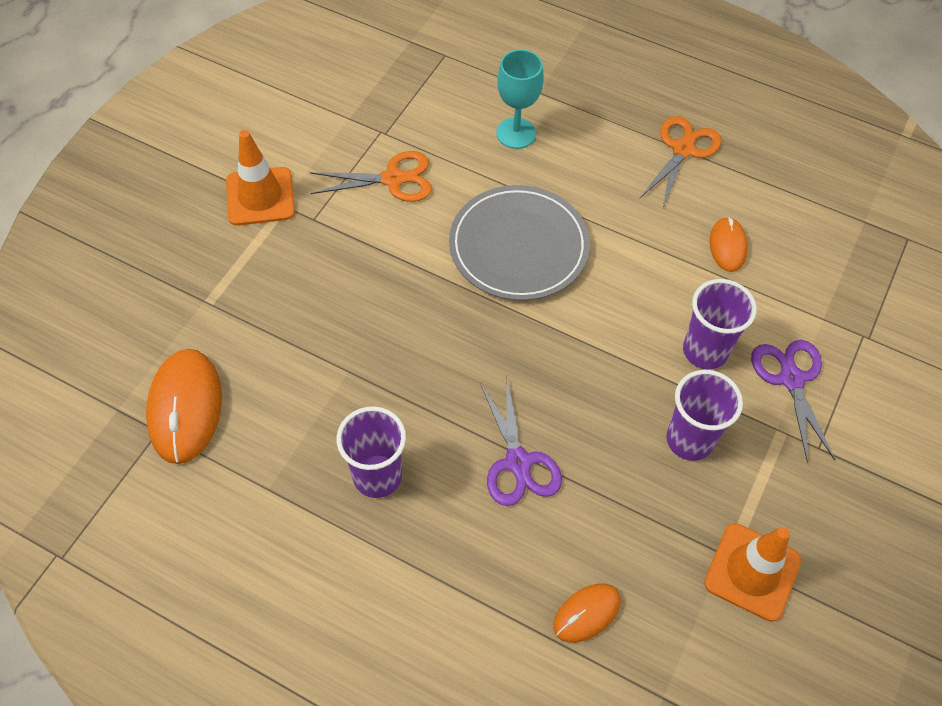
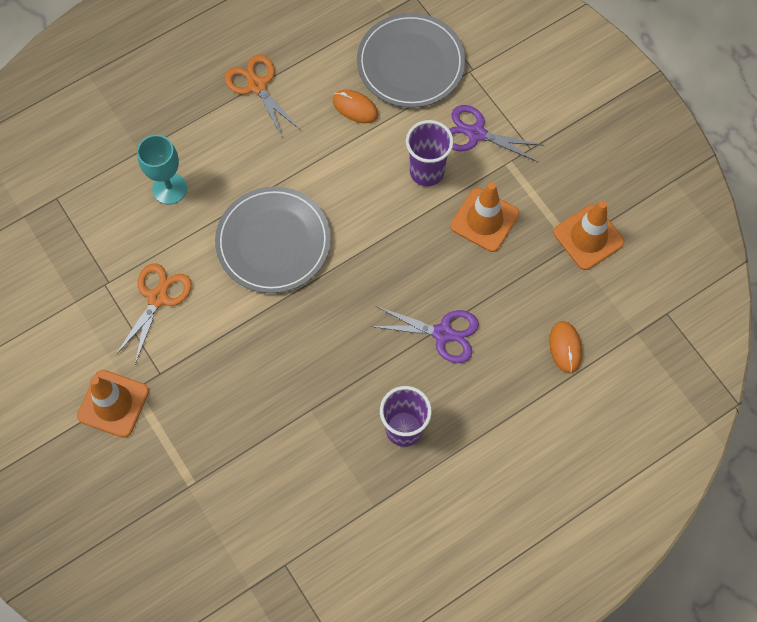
camera: 60 degrees left, 10 degrees up
orange mouse [146,349,222,464] -> none
purple cup [667,370,743,461] -> orange traffic cone [450,182,519,252]
none -> grey plate [357,13,466,108]

